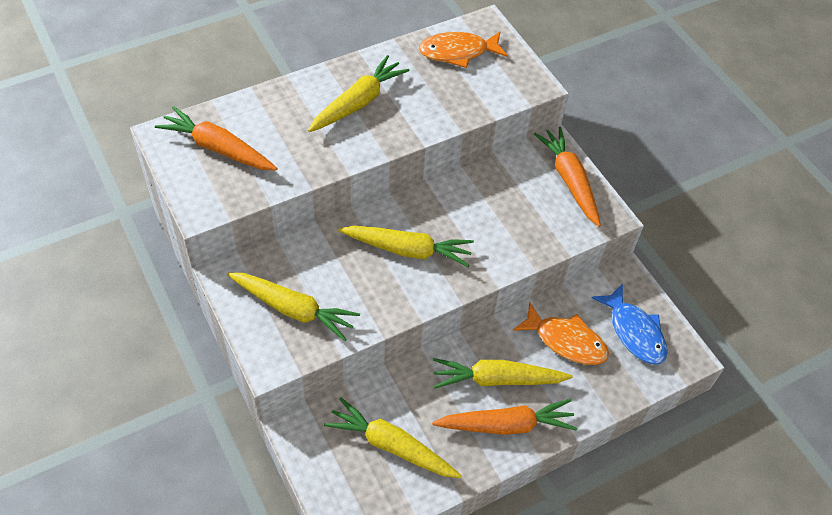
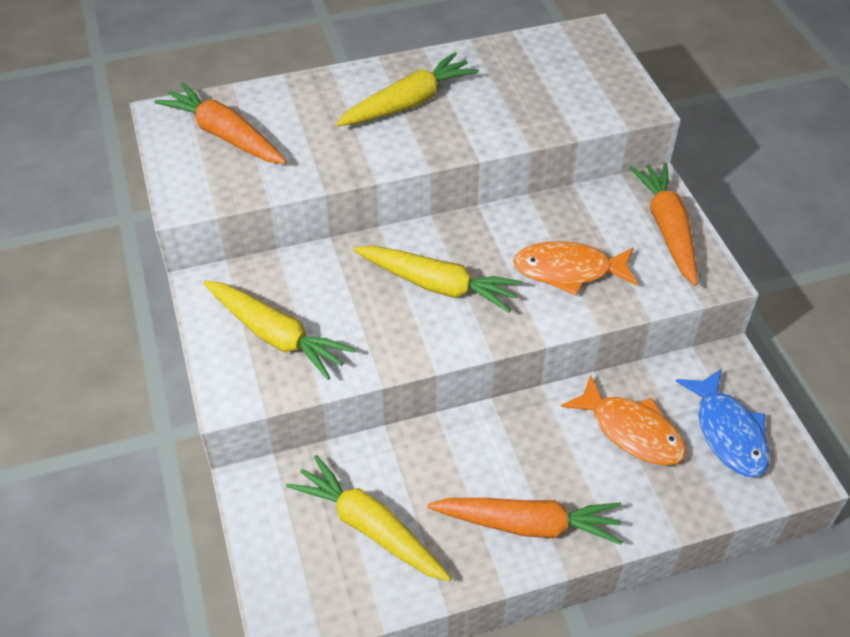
camera: 15 degrees right, 5 degrees down
orange fish [419,31,508,68] -> orange fish moved to [513,241,638,295]
yellow carrot [433,358,573,389] -> none

